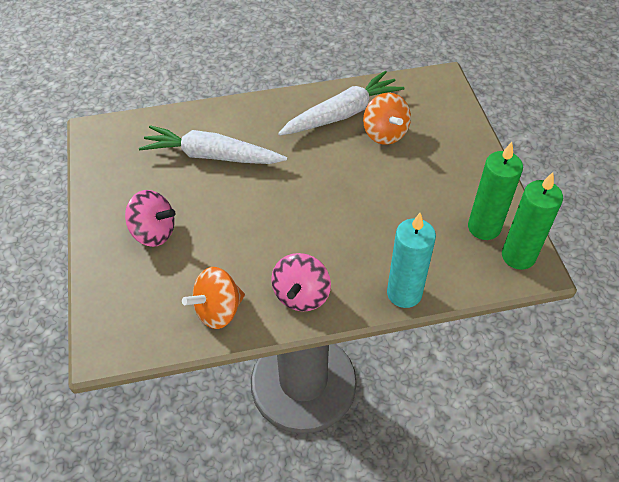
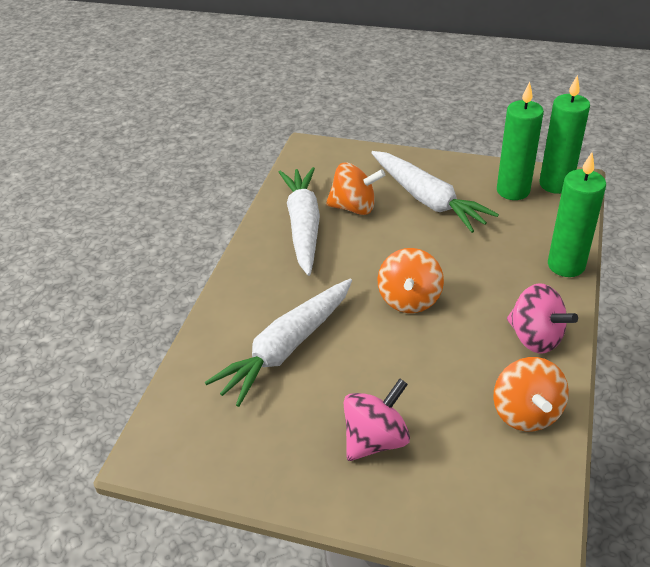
camera: 60 degrees left, 10 degrees down
turquoise candle [387,213,436,308] -> green candle [548,152,606,277]
none -> white carrot [371,151,499,233]
none -> orange spinning top [377,248,444,313]

